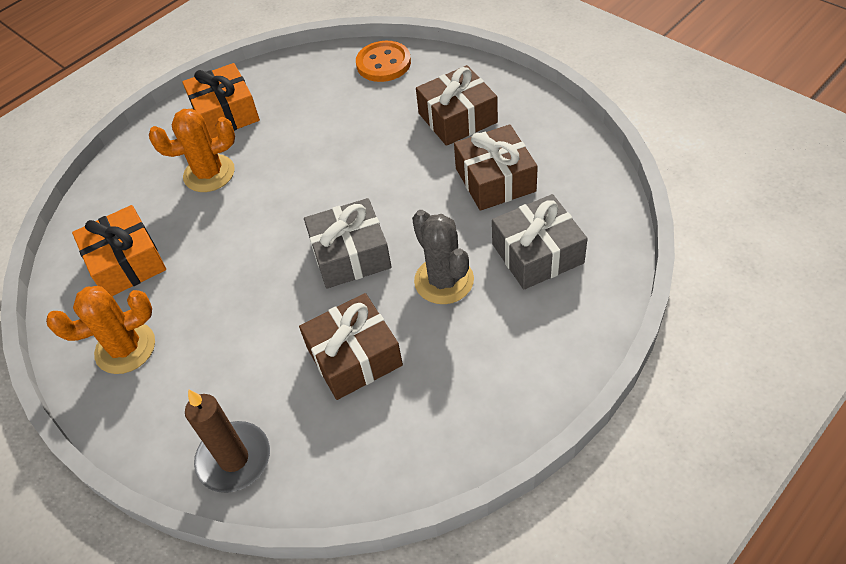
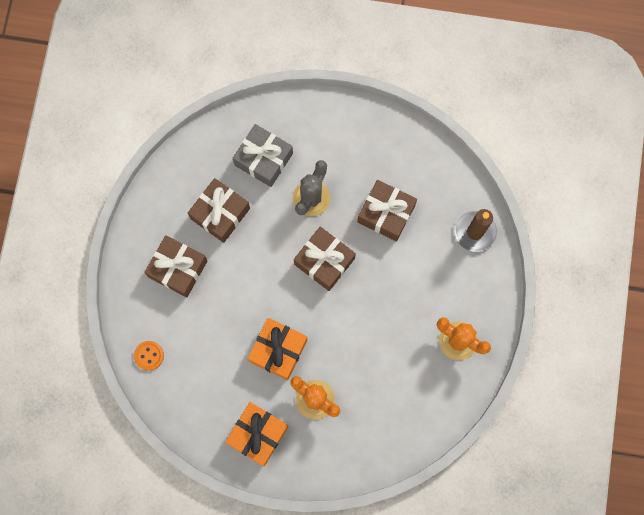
camera: 130 degrees left, 25 degrees up
orange gift [72,205,166,296] -> orange gift moved to [248,318,307,380]
grey gift [304,198,392,288] -> brown gift [294,227,356,291]
orange button [356,41,411,82] -> orange button [134,341,164,371], size x0.65

